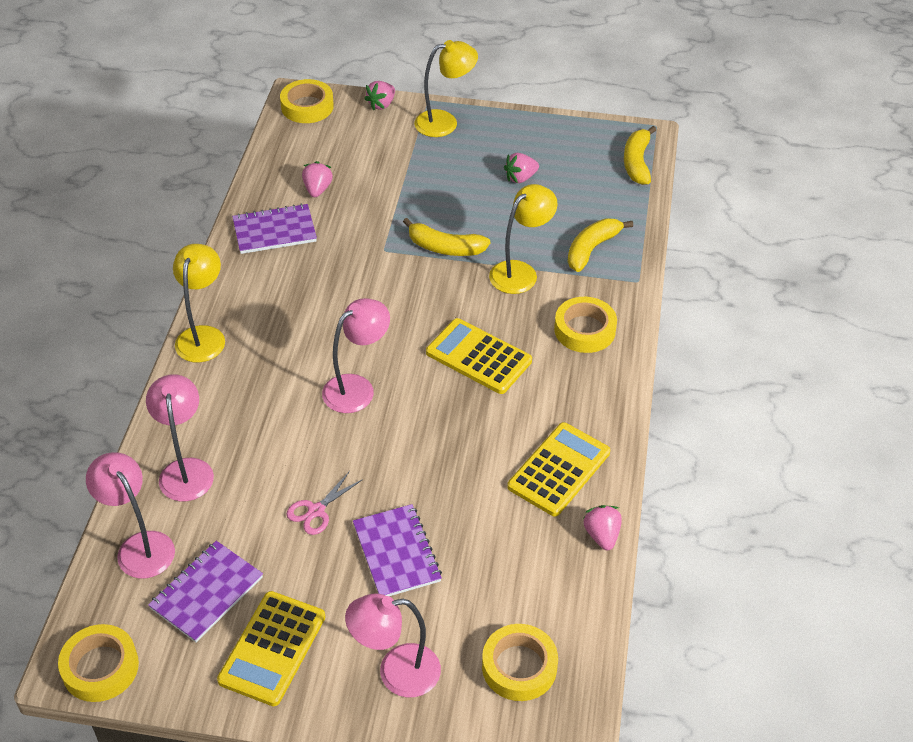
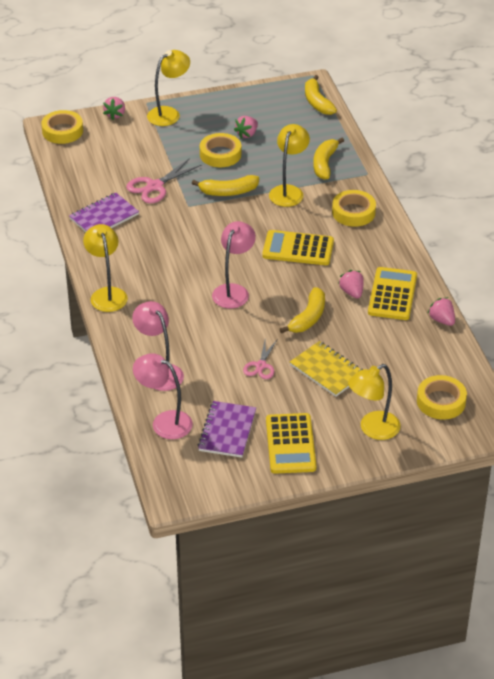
camera: 25 degrees left, 5 degrees down
yellow tape [58,624,139,702] -> yellow tape moved to [200,133,241,167]
pink strawberry [302,161,333,197] -> pink strawberry moved to [338,270,364,299]
pink lamp [345,594,441,697] -> yellow lamp [348,364,400,440]
purple notebook [353,504,442,596] -> yellow notebook [290,341,363,397]
none -> pink scissors [126,158,201,203]
none -> yellow banana [280,287,325,333]

